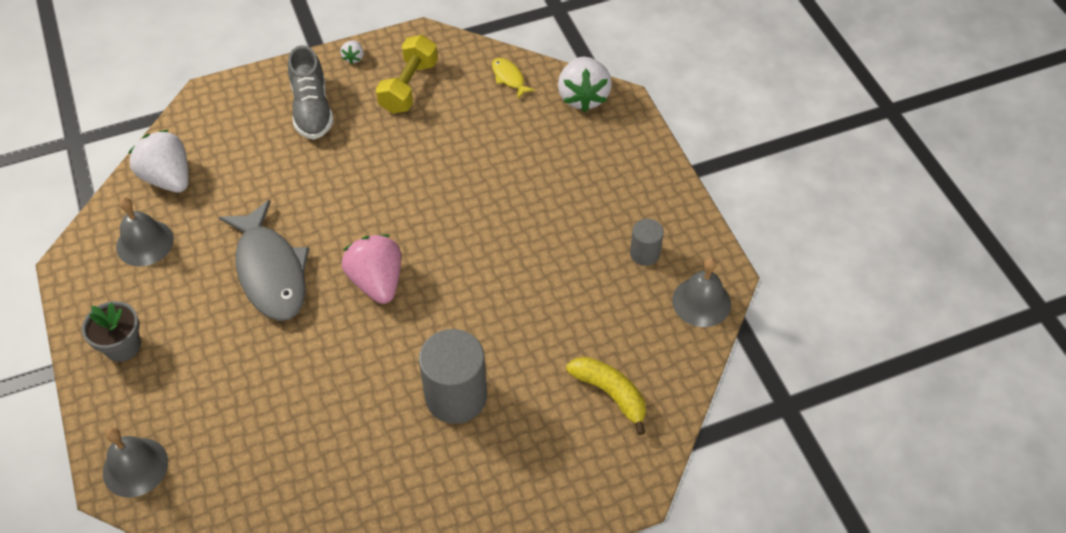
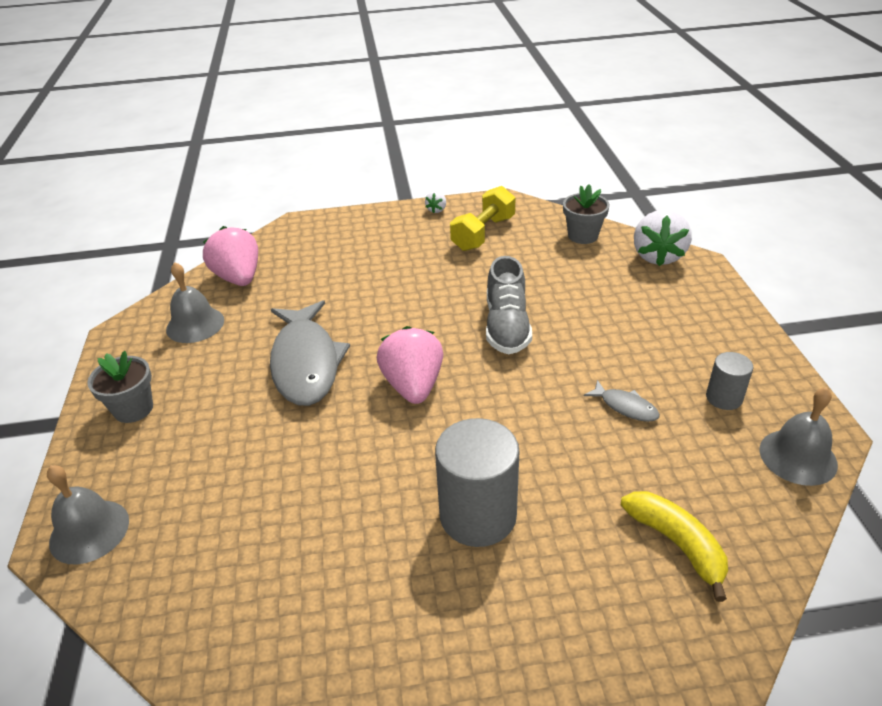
camera: 15 degrees right, 15 degrees down
white strawberry [128,130,189,193] -> pink strawberry [203,226,258,286]
grey shoe [288,45,334,140] -> grey shoe moved to [486,256,532,354]
yellow fish [492,58,535,98] -> grey flower pot [563,185,610,244]
none -> grey fish [584,380,660,422]

